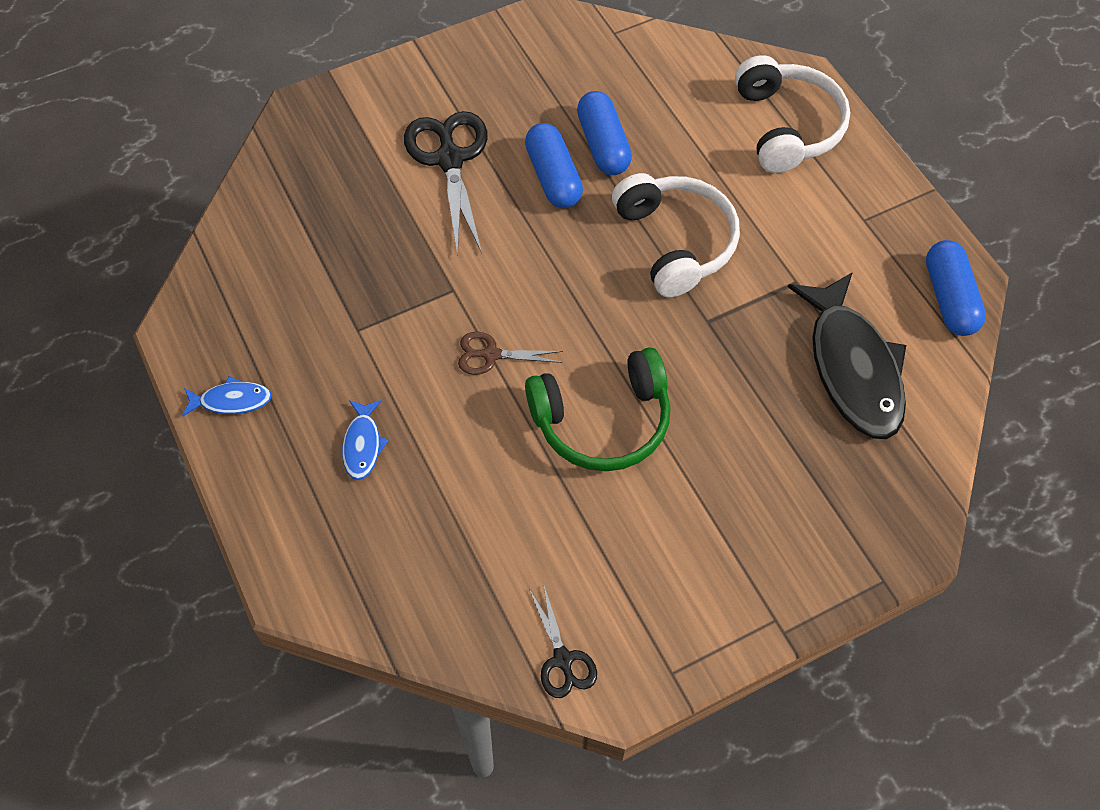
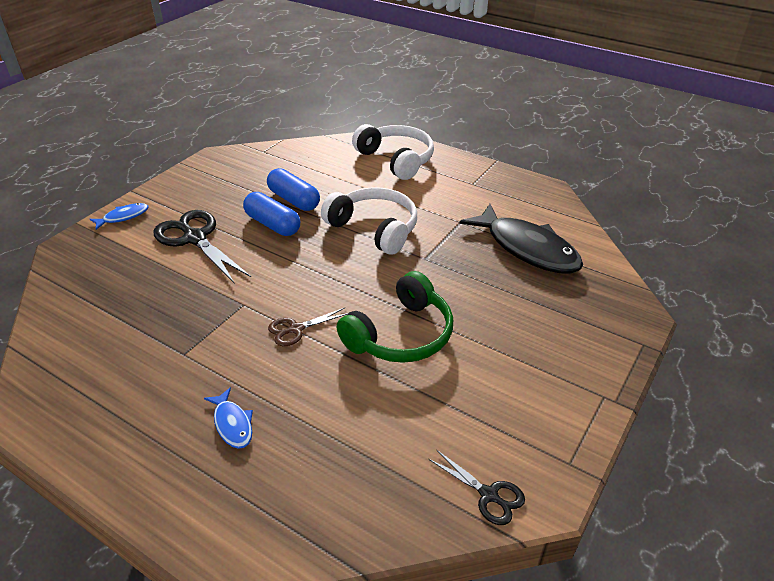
camera: 30 degrees left, 20 degrees down
blue fish [182,376,272,417] -> blue fish moved to [90,203,148,230]
blue capsule [926,240,986,336] -> none

